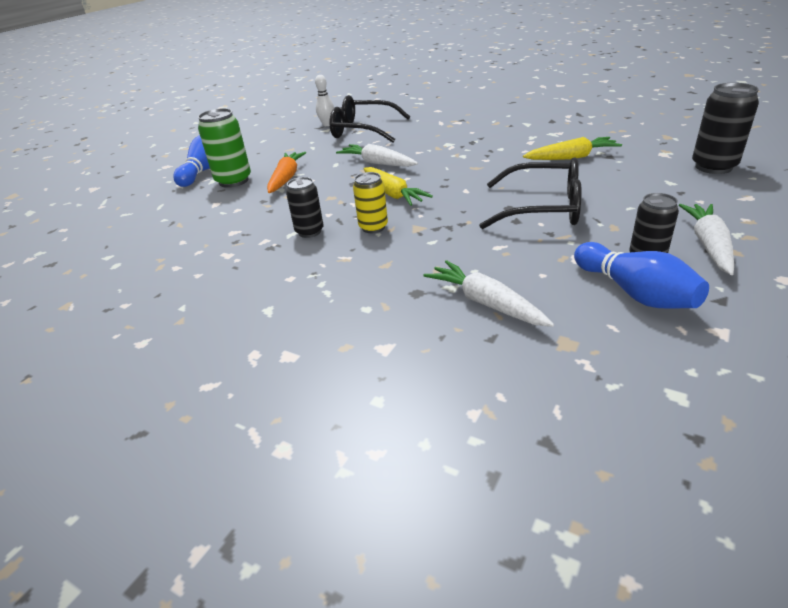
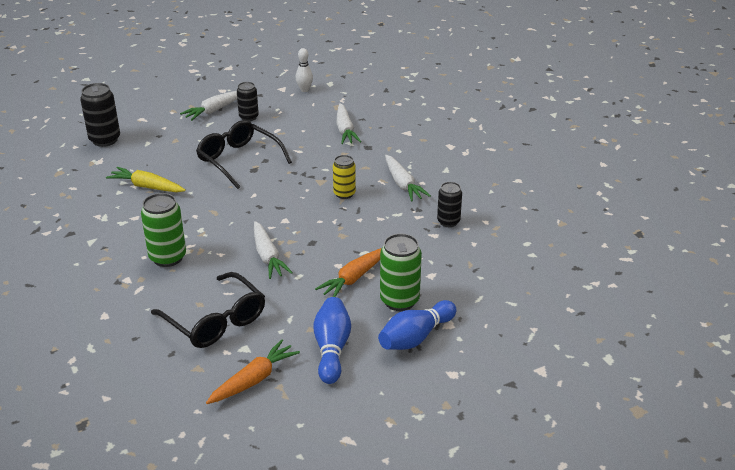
camera: 150 degrees left, 0 degrees up
black can [286,177,324,238] -> black can moved to [437,182,462,227]
white bowling pin [315,75,334,126] -> white bowling pin moved to [296,48,313,92]
yellow carrot [364,167,433,206] -> none
blue bowling pin [574,242,709,309] -> blue bowling pin moved to [313,297,351,384]
none -> green can [141,193,186,267]
none -> orange carrot [206,339,300,404]
none -> white carrot [385,155,431,201]

